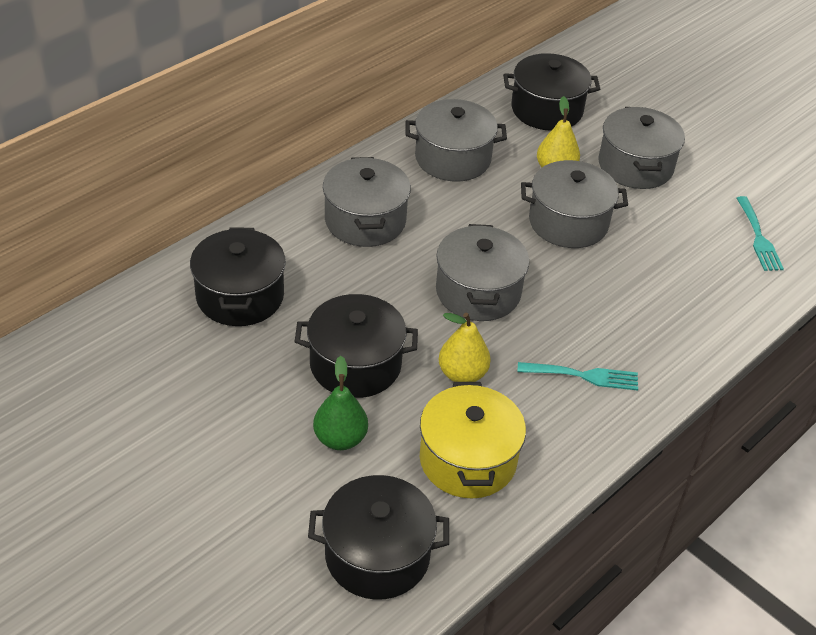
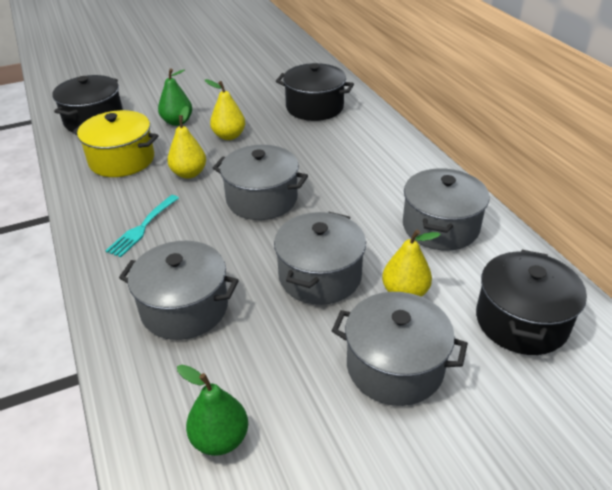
camera: 115 degrees right, 5 degrees down
black pot [295,294,418,398] -> yellow pear [205,79,245,140]
grey pot [323,157,411,247] -> grey pot moved to [119,241,239,340]
turquoise fork [737,196,784,271] -> green pear [177,365,248,456]

